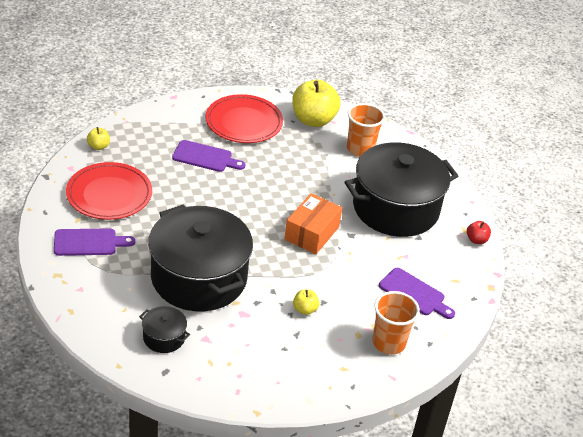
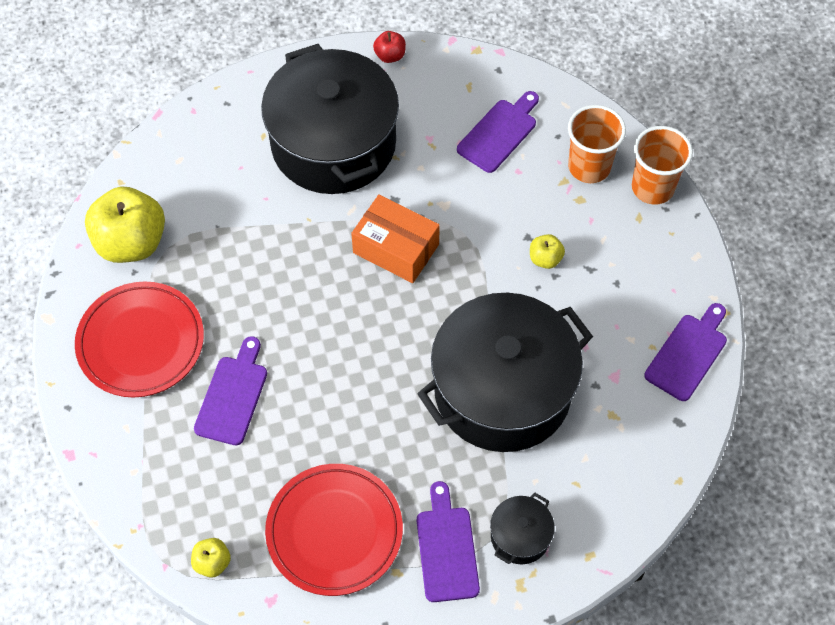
camera: 85 degrees left, 20 degrees up
black pot [139,306,190,353] -> black pot moved to [490,493,555,564]
orange cup [347,103,385,157] -> orange cup moved to [632,126,693,205]
none -> purple cutting board [644,303,727,401]

